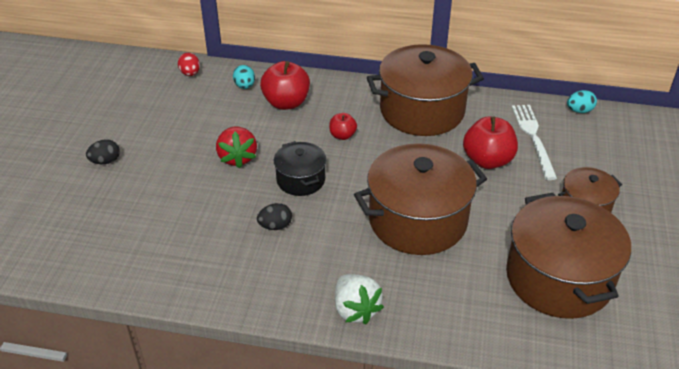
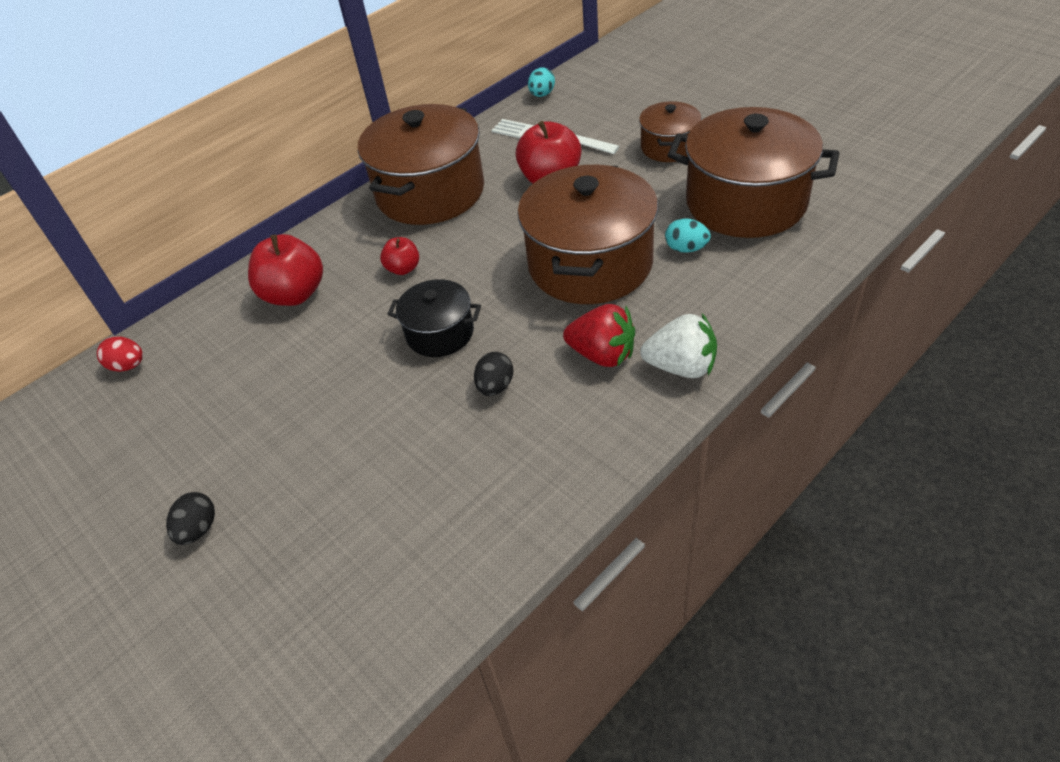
camera: 50 degrees left, 5 degrees up
red strawberry [216,127,257,168] -> red strawberry moved to [563,304,635,367]
turquoise egg [233,65,255,89] -> turquoise egg moved to [665,218,711,253]

